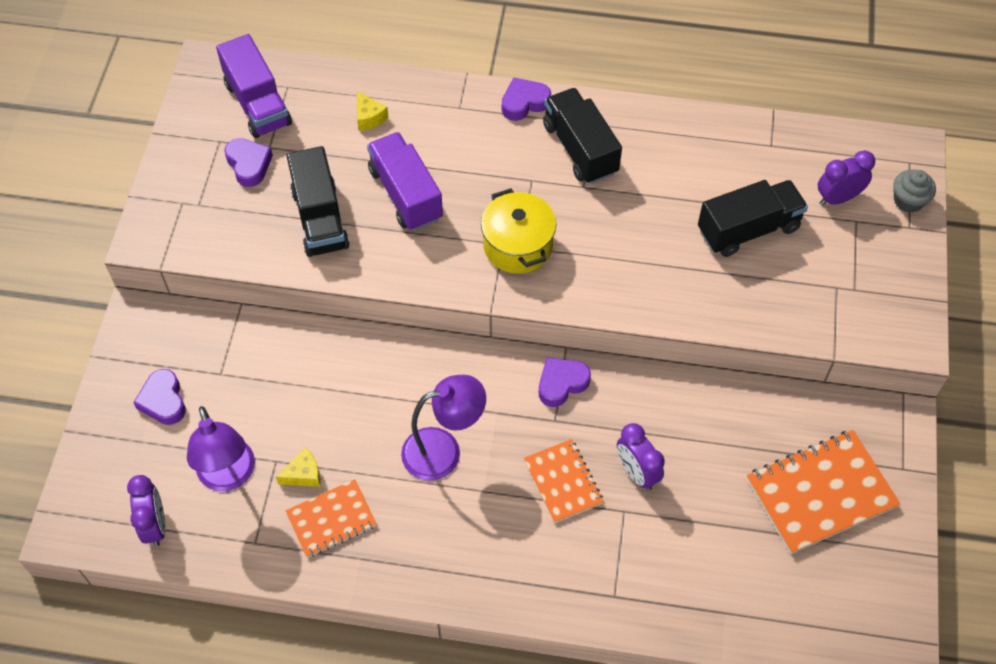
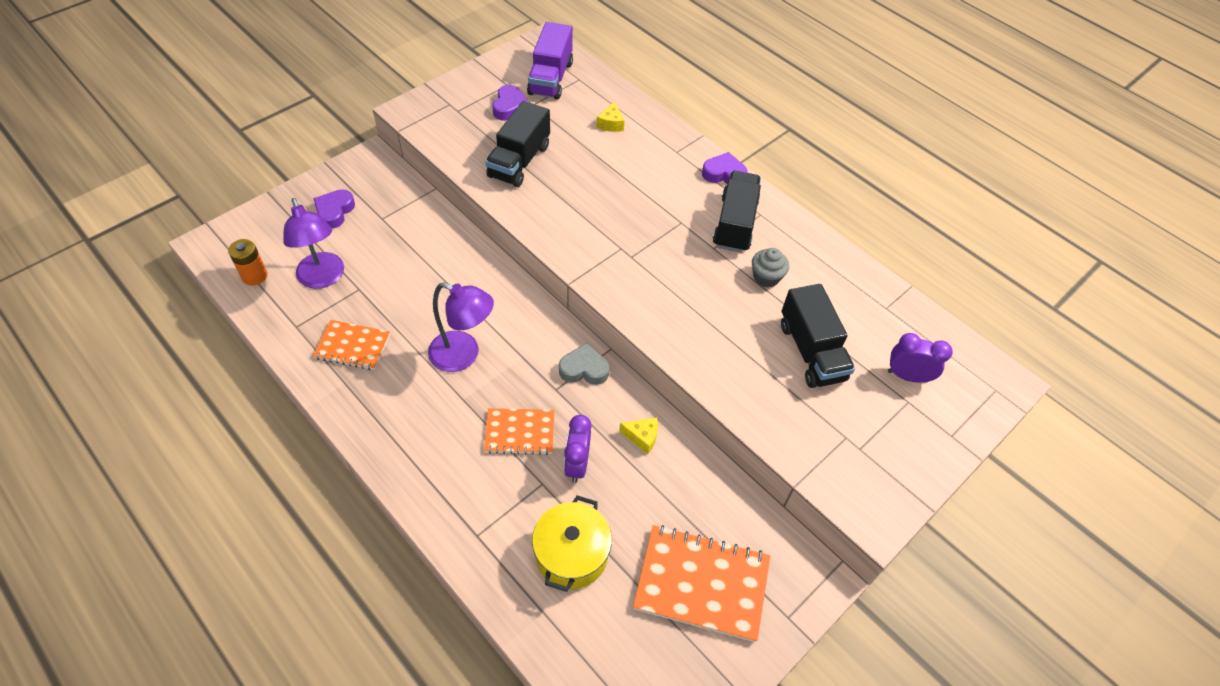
camera: 35 degrees right, 5 degrees down
purple clock [127,475,166,547] -> orange battery [228,239,268,286]
purple lamp [187,406,255,491] -> purple lamp turned 45 degrees counterclockwise [283,198,344,289]
yellow cheese [276,447,321,487] -> yellow cheese moved to [619,417,658,454]
purple truck [367,132,443,231] -> none
yellow pot [481,188,556,274] -> yellow pot moved to [532,495,612,592]
orange notebook [524,439,604,523] -> orange notebook turned 75 degrees clockwise [484,408,555,455]
purple heart [539,358,591,407] -> grey heart [559,343,609,385]
black truck [698,180,808,257] -> black truck turned 60 degrees clockwise [781,284,855,388]
grey cupcake [893,170,936,213] -> grey cupcake moved to [752,248,789,288]

